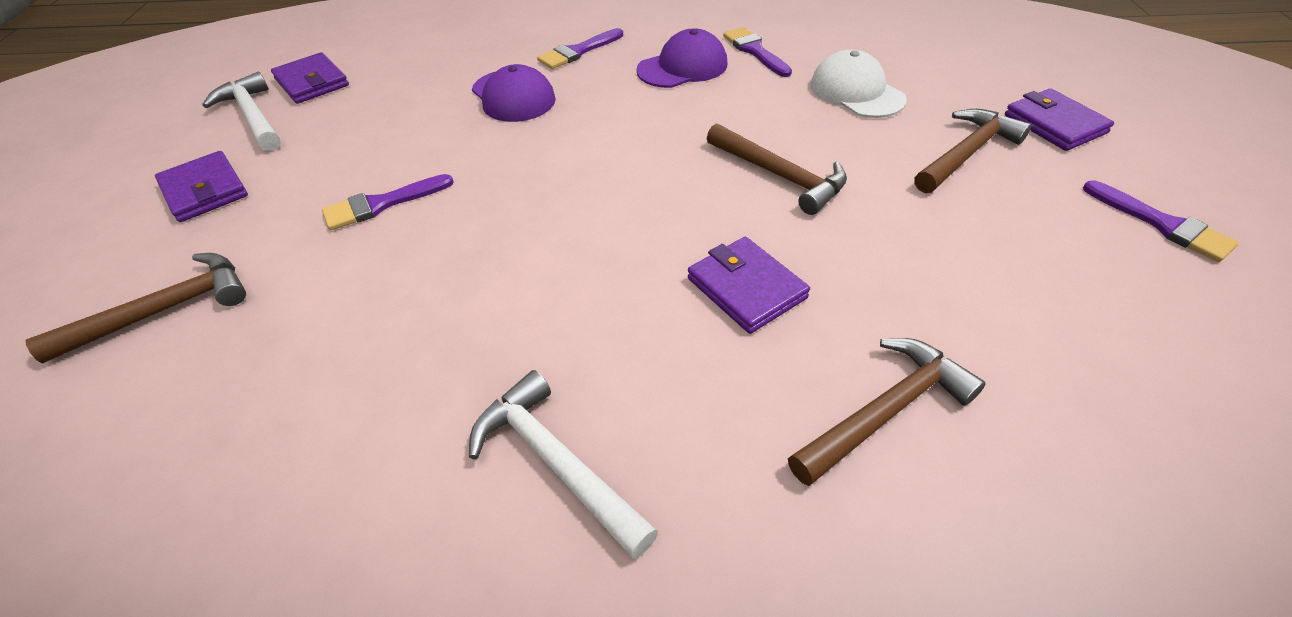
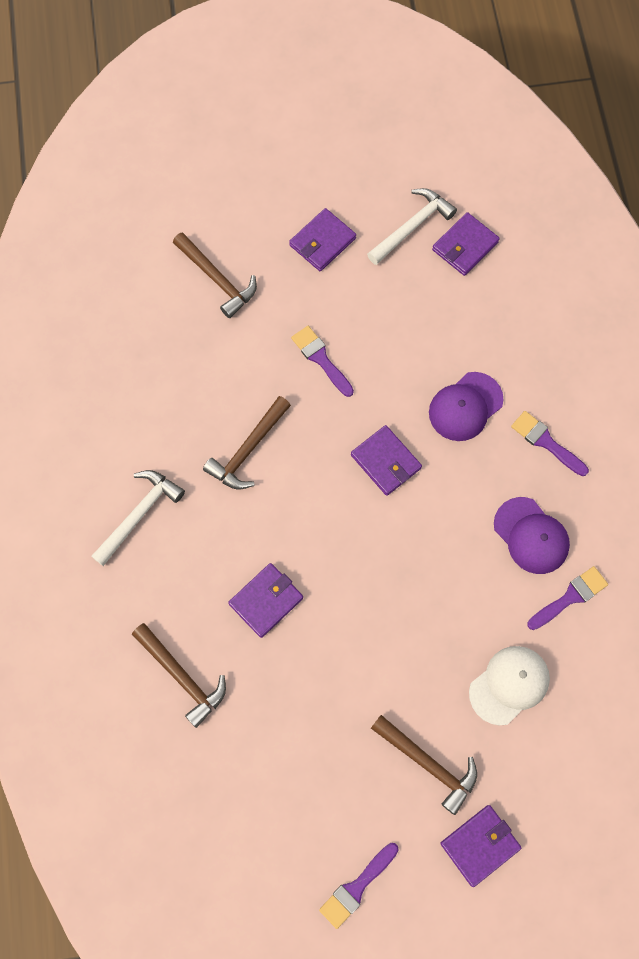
camera: 80 degrees right, 25 degrees up
brown hammer [707,123,847,215] -> brown hammer moved to [203,396,291,490]
none -> purple wallet [351,425,422,496]

